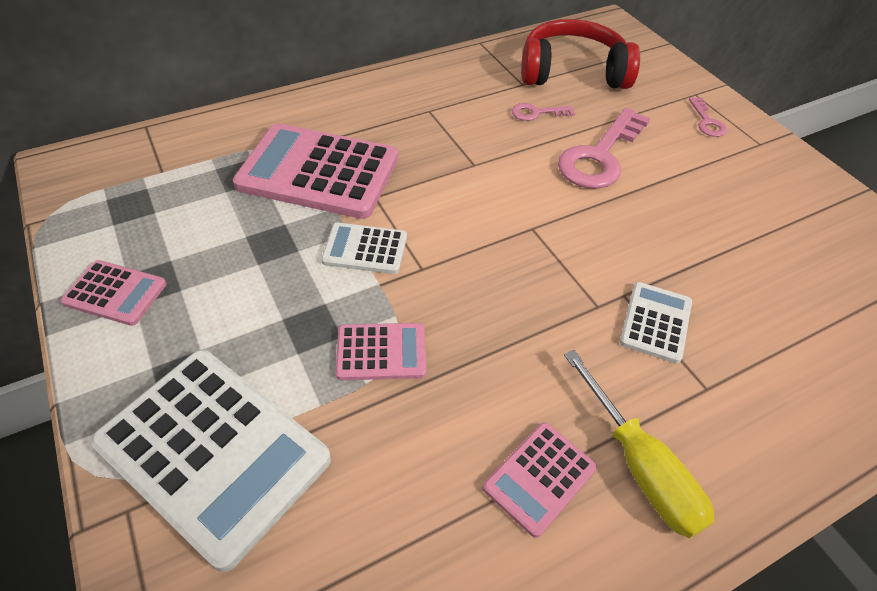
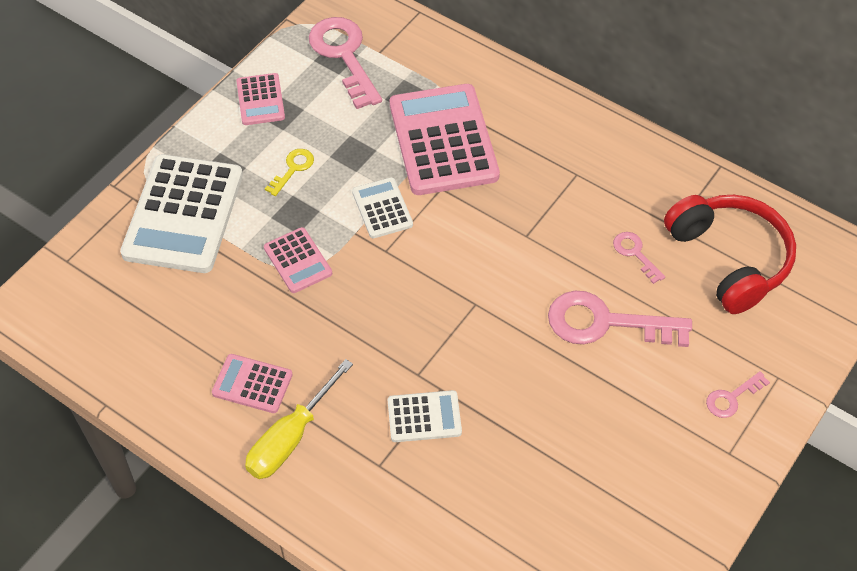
camera: 65 degrees right, 5 degrees up
none -> yellow key [265,149,314,196]
none -> pink key [309,17,382,109]

